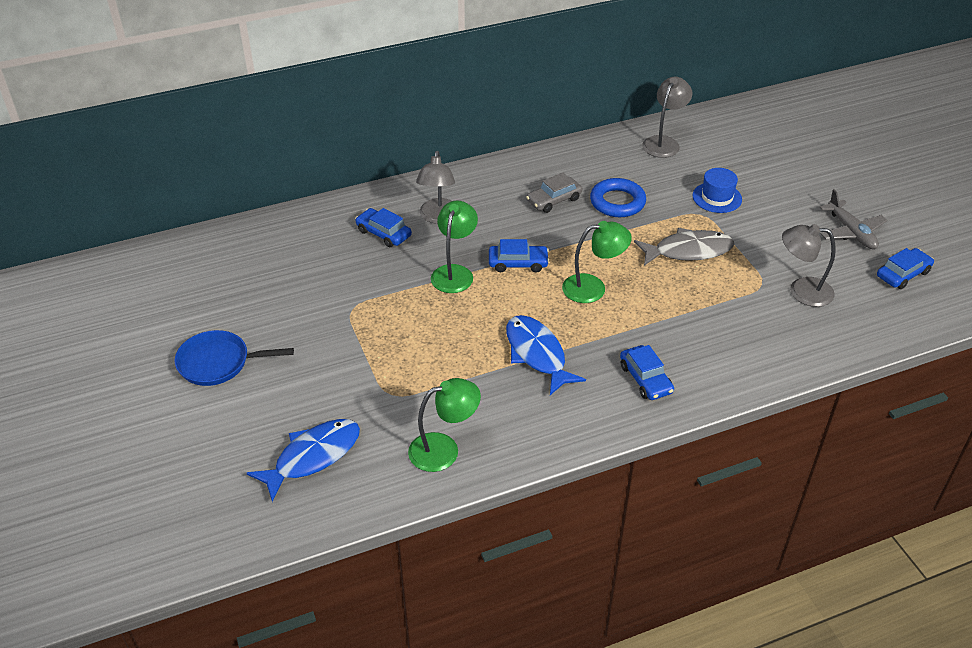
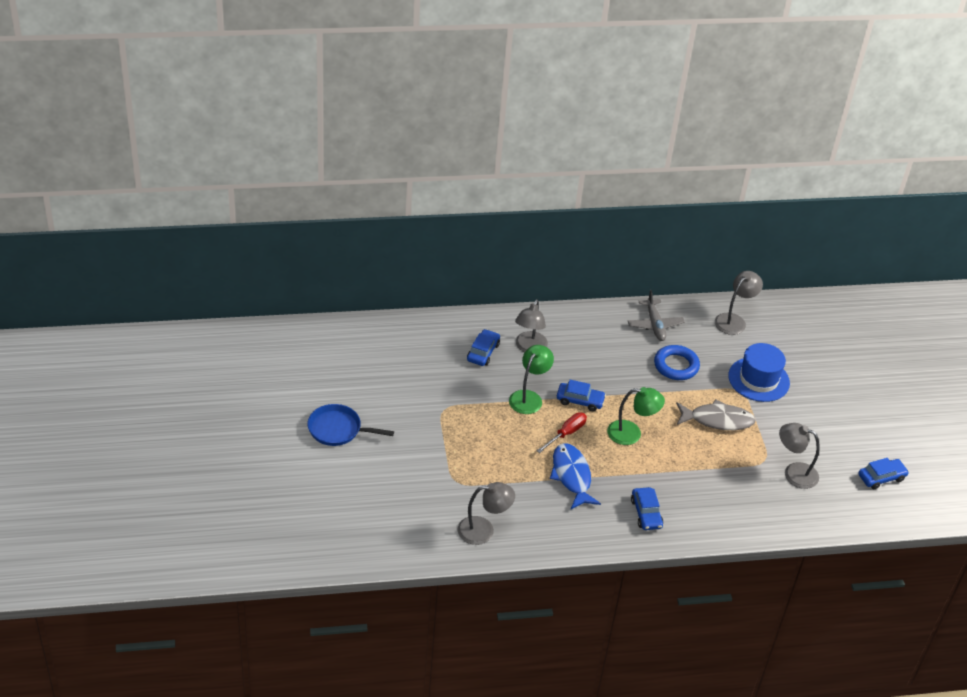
camera: 10 degrees right, 0 degrees up
blue fish [247,419,360,502] -> none
blue car [355,208,412,247] -> blue car turned 60 degrees clockwise [467,329,500,366]
green lamp [408,378,481,472] -> grey lamp [457,482,515,545]
grey car [526,173,582,213] -> none
blue hat [692,168,742,213] -> blue hat [728,343,790,402], size x1.51
grey plane [819,189,887,249] -> grey plane moved to [628,290,685,341]
none -> red screwdriver [537,412,587,453]

